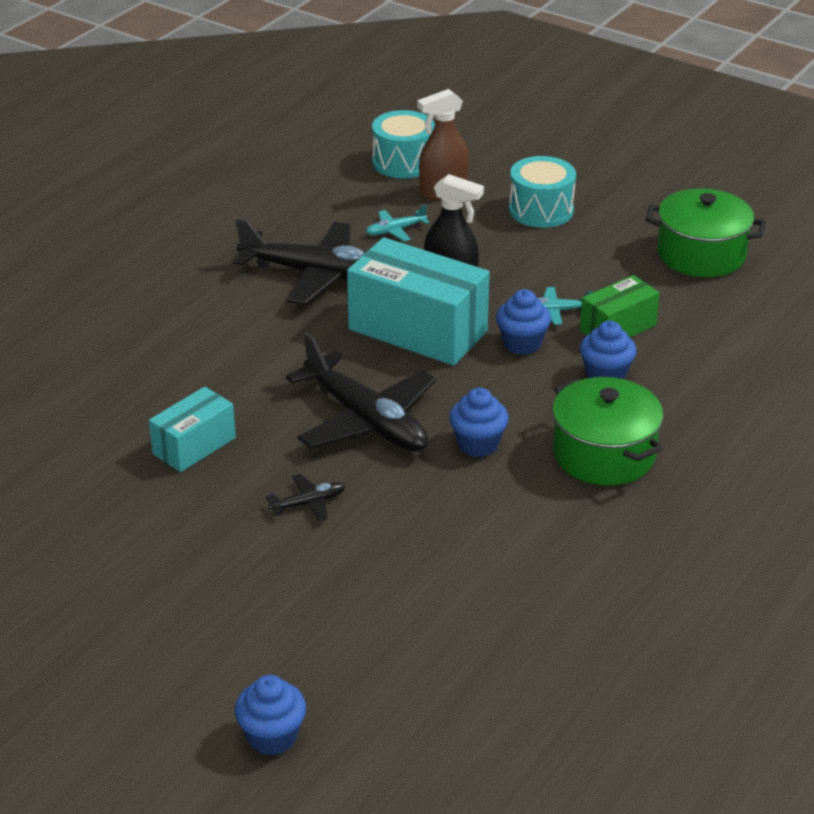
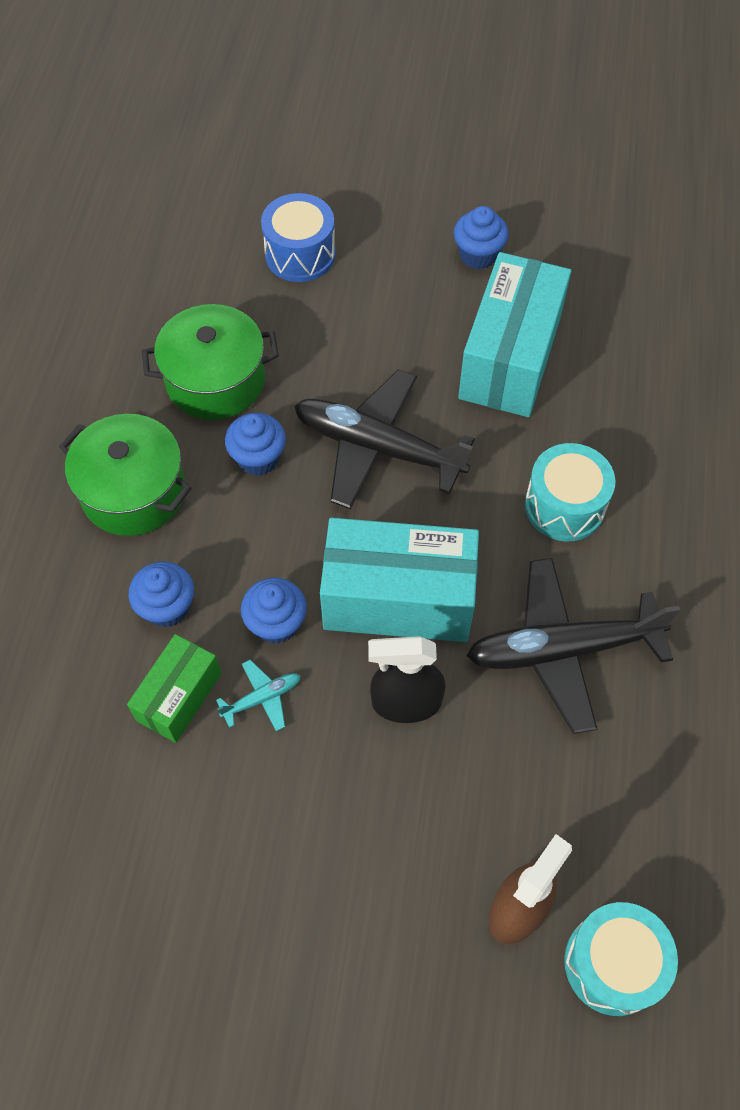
camera: 155 degrees right, 25 degrees up
turquoise box [149,387,236,472] -> turquoise box [458,252,571,417], size x1.78
blue cupcake [234,675,306,755] -> blue cupcake moved to [454,206,509,269]
black plane [266,474,345,521] -> none
turquoise plane [366,205,430,241] -> none
turquoise drum [509,156,576,228] -> turquoise drum moved to [525,443,615,542]
green pot [645,188,766,277] -> green pot moved to [142,304,279,420]
none -> blue drum [261,193,336,282]

